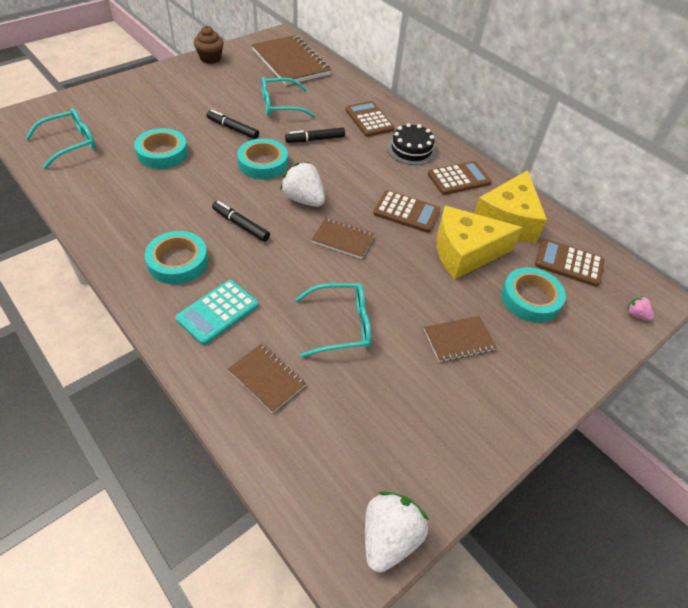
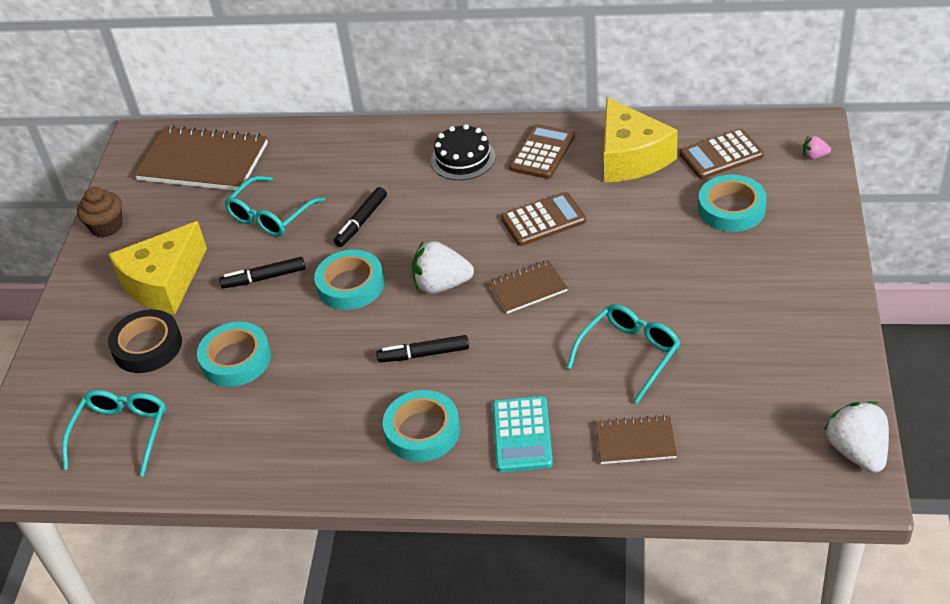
camera: 35 degrees left, 5 degrees down
brown calculator [345,101,395,137] -> none
brown notebook [424,316,497,362] -> none
yellow cheese [436,206,523,280] -> yellow cheese moved to [108,221,207,314]
none -> black tape [108,309,182,373]

